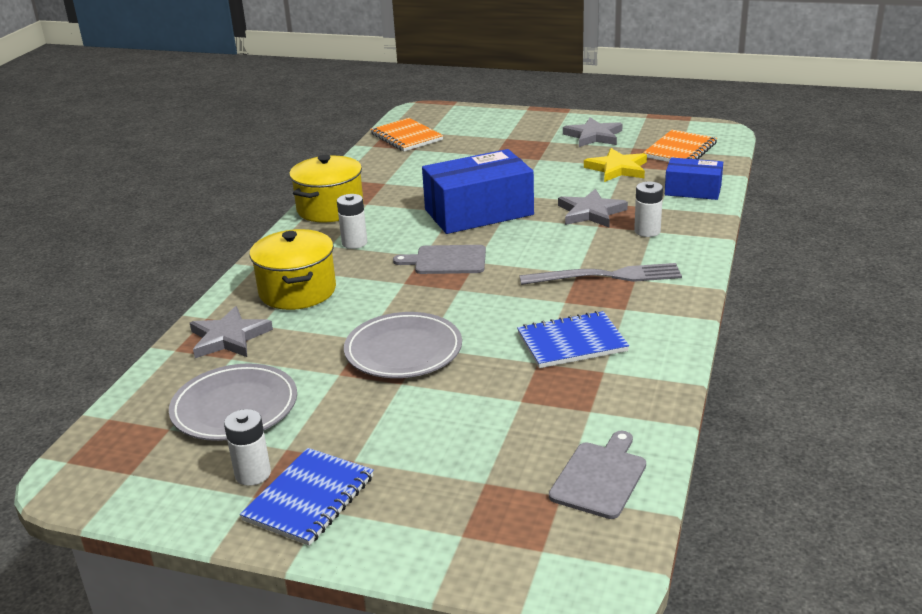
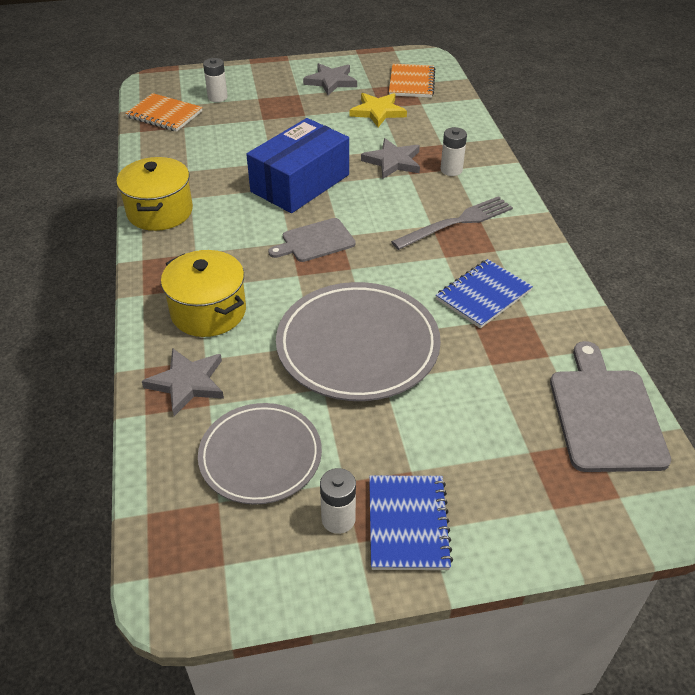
camera: 30 degrees left, 15 degrees up
white battery [337,194,367,249] -> white battery moved to [203,58,228,102]
grey plate [344,312,462,378] -> grey plate [276,282,441,401], size x1.50
grey cutting board [549,431,646,519] -> grey cutting board [550,341,671,472], size x1.57
blue box [665,157,723,200] -> none

